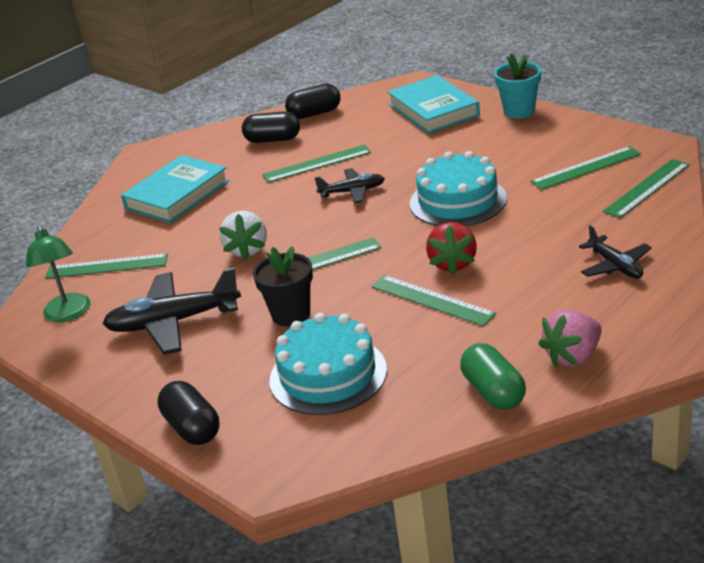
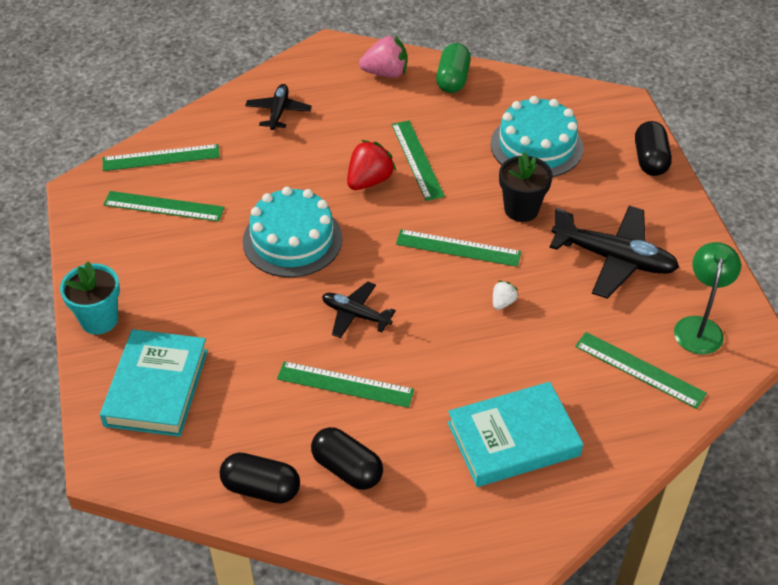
camera: 150 degrees left, 15 degrees up
white strawberry [219,211,267,260] -> white strawberry [493,281,518,310], size x0.52

